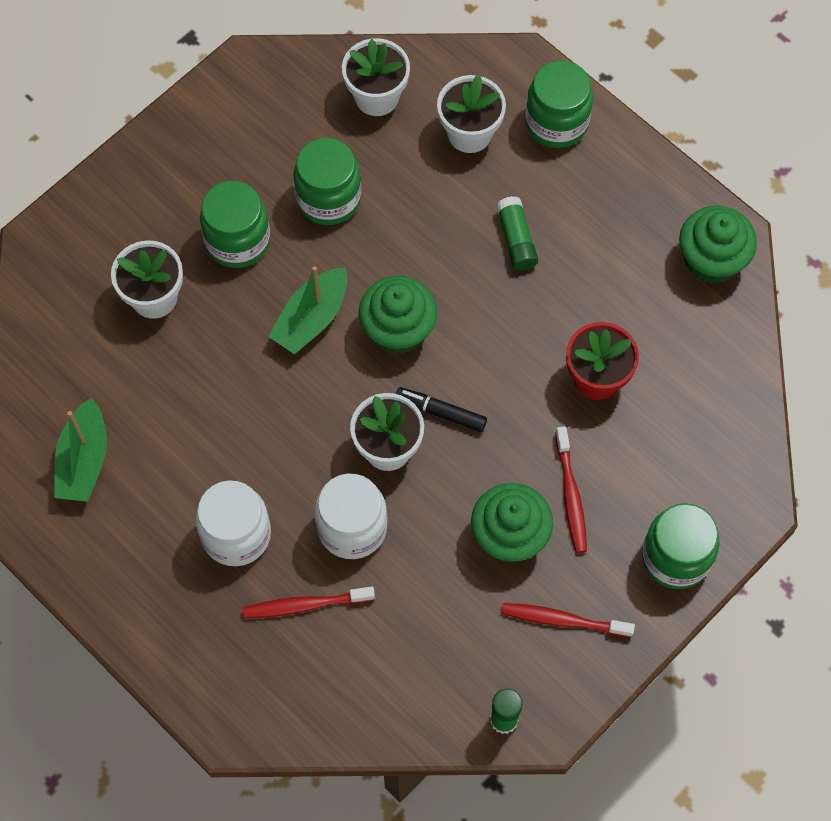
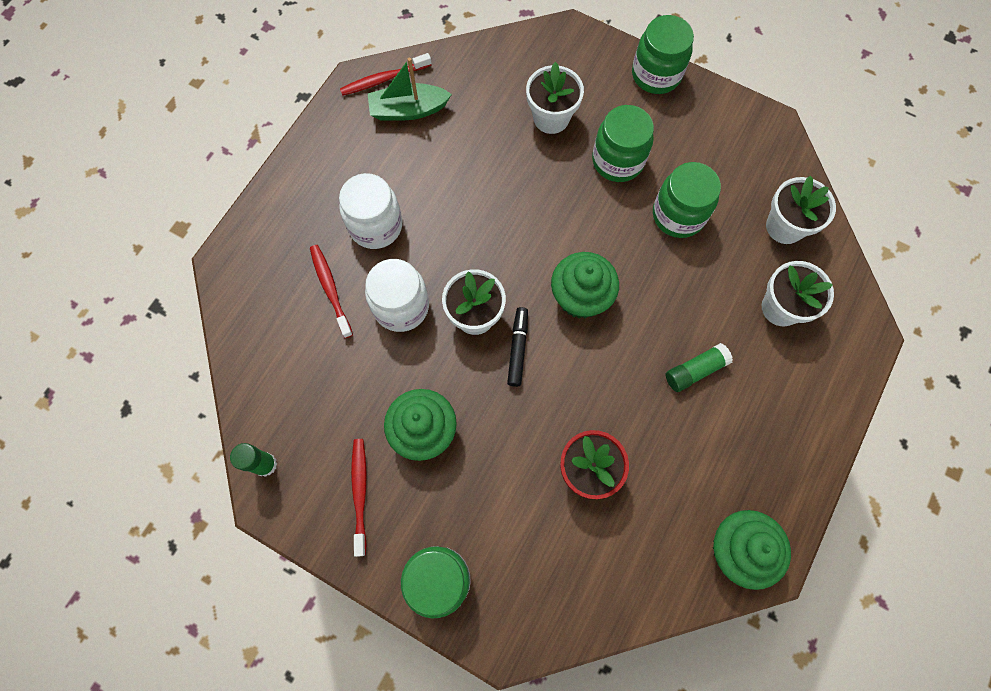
camera: 75 degrees right, 5 degrees up
green boat [268,266,347,355] -> none
green jar [525,60,593,148] -> green jar moved to [632,15,694,94]
red toothbrush [555,426,587,553] -> red toothbrush moved to [340,53,431,96]

